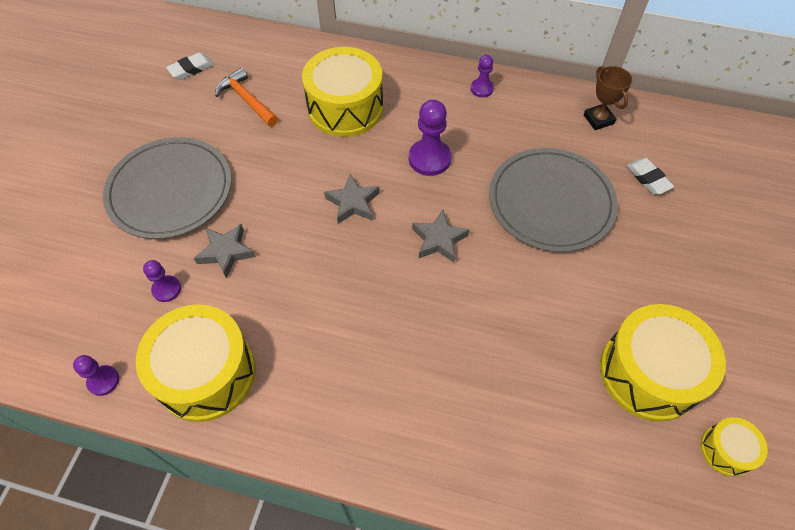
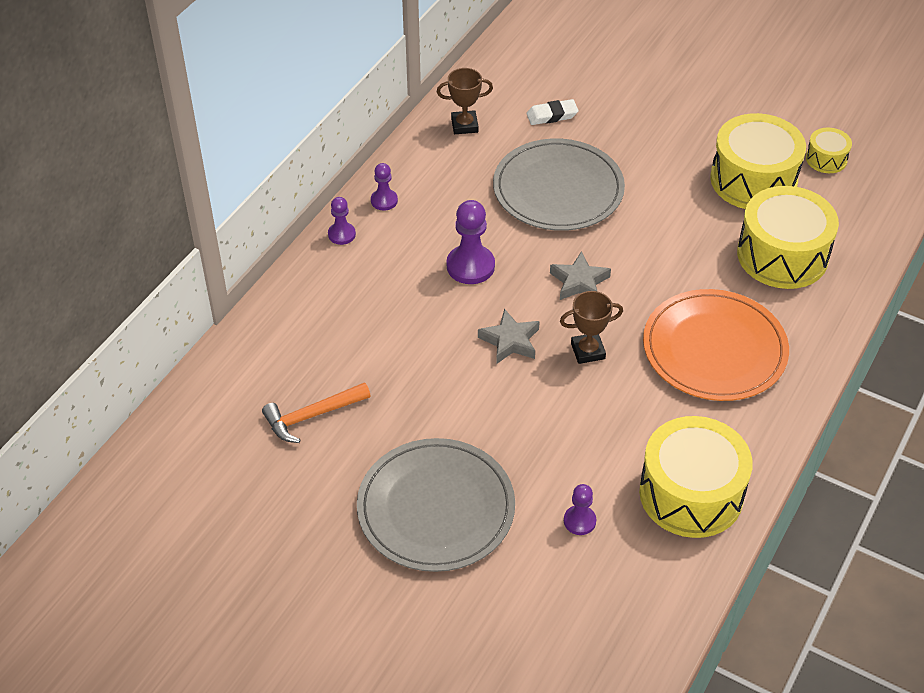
camera: 75 degrees left, 10 degrees down
purple pawn [73,355,119,396] -> purple pawn moved to [328,197,356,245]
white eraser [166,52,214,80] -> none
grey star [194,224,256,279] -> none
yellow drum [302,47,383,137] -> yellow drum moved to [737,186,839,289]
none -> brown trophy [560,291,623,364]
none -> orange plate [643,289,789,401]

